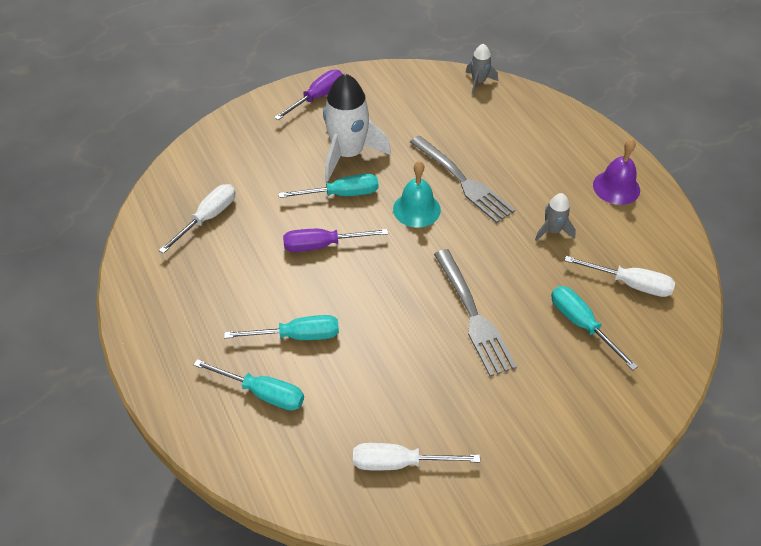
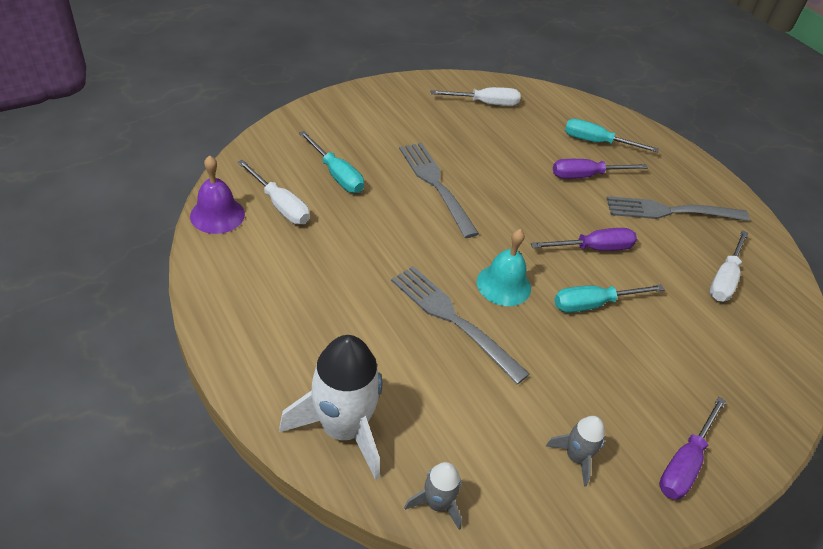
camera: 170 degrees right, 5 degrees down
turquoise screwdriver [224,315,339,340] -> purple screwdriver [553,159,648,179]
white rocket [323,73,391,181] -> white rocket moved to [279,335,382,480]
grey rocket [535,193,576,241] -> grey rocket moved to [546,416,605,487]
white screwdriver [565,256,675,297] -> white screwdriver turned 150 degrees counterclockwise [237,160,310,224]
purple bell [593,139,640,205] -> purple bell moved to [190,155,245,234]
none -> grey fork [606,196,750,221]

